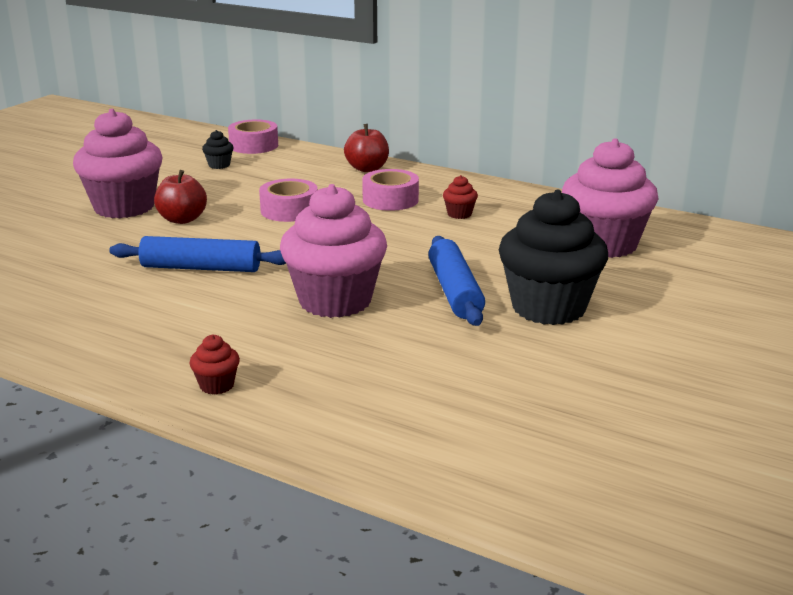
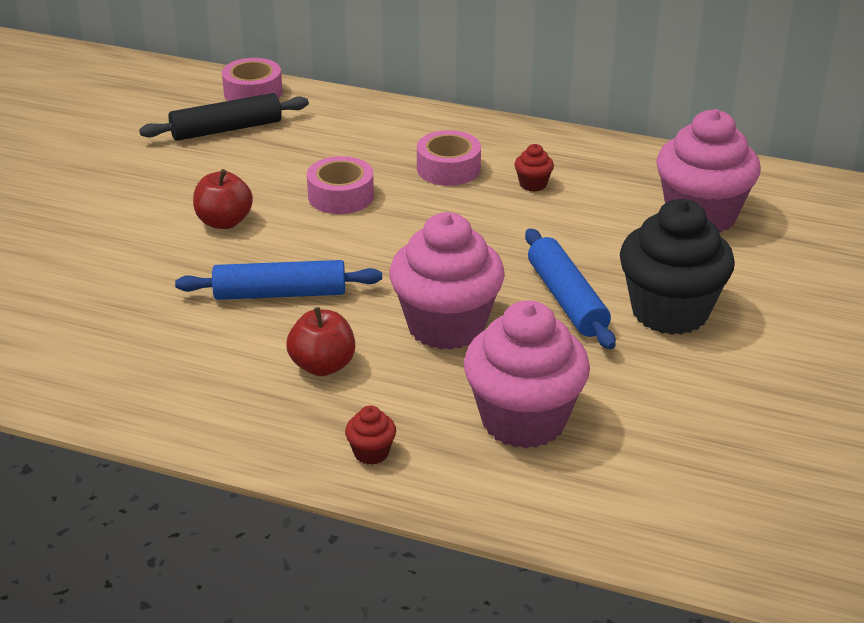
camera: 10 degrees left, 10 degrees up
pink cupcake [73,109,163,218] -> pink cupcake moved to [464,300,590,449]
black cupcake [202,130,234,169] -> black rolling pin [139,93,309,141]
red apple [344,124,389,172] -> red apple moved to [286,307,355,376]

